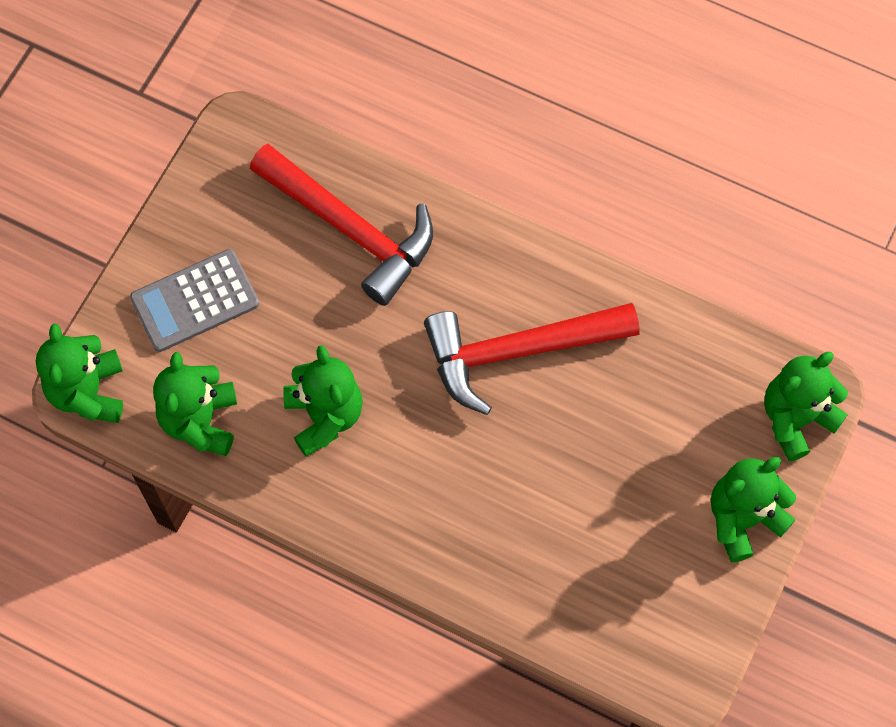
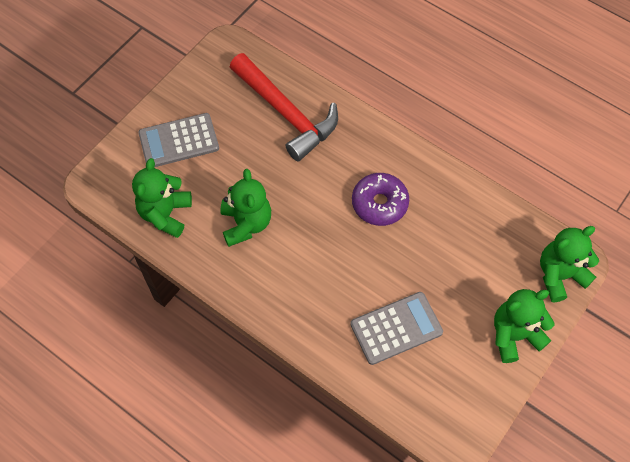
camera: 10 degrees right, 5 degrees down
green teddy bear [36,324,123,423] -> none
red hammer [424,303,640,415] -> purple donut [352,173,409,226]
none -> grey calculator [350,292,443,365]

